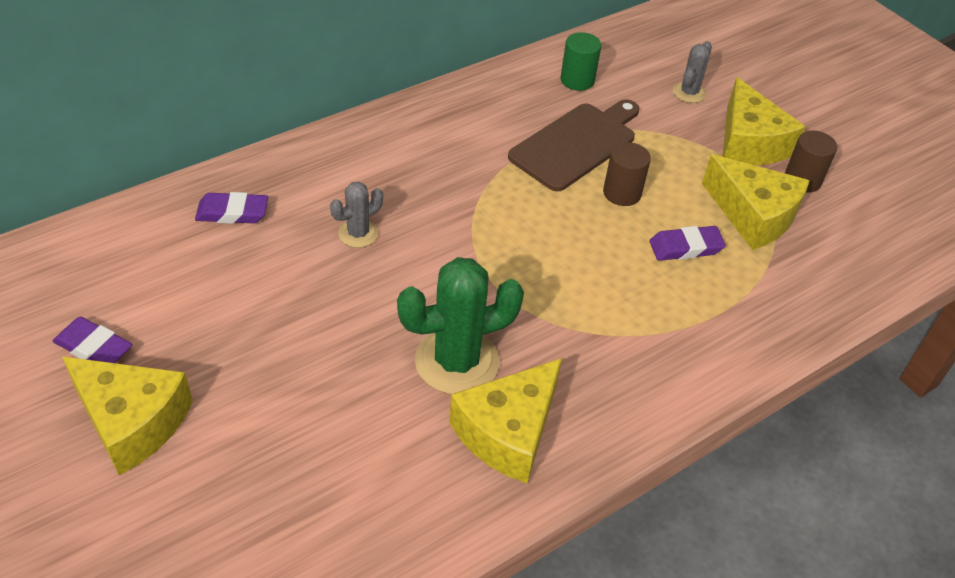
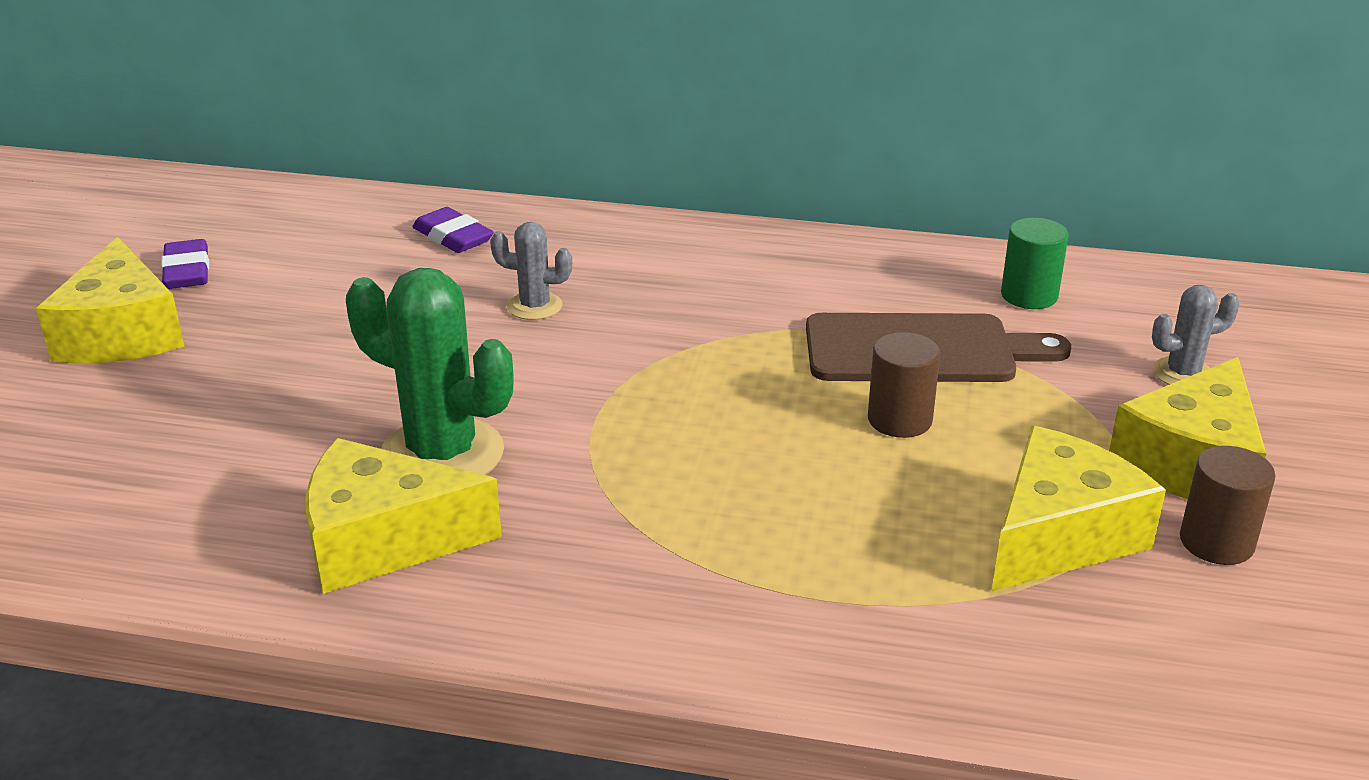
camera: 50 degrees right, 15 degrees down
purple eraser [649,226,726,261] -> none
yellow cheese [702,154,810,250] -> yellow cheese turned 135 degrees counterclockwise [992,426,1166,591]

